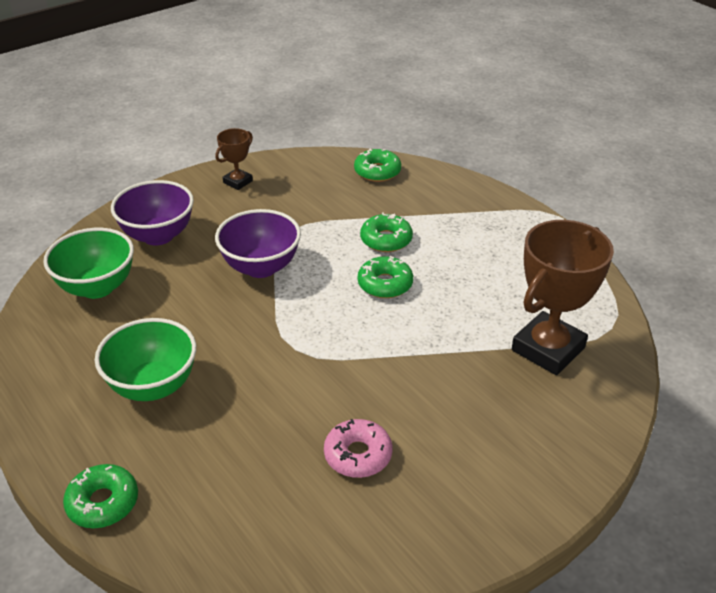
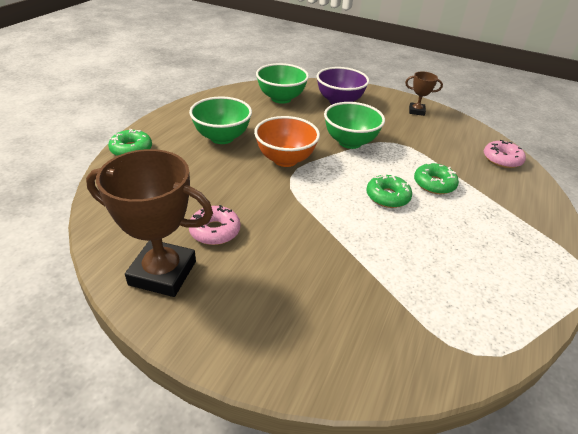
camera: 60 degrees right, 0 degrees up
purple bowl [215,209,301,278] -> green bowl [324,102,385,149]
green donut [354,149,401,182] -> pink donut [484,140,526,168]
brown trophy [512,220,614,375] -> brown trophy moved to [86,149,213,297]
none -> orange bowl [254,116,320,167]

